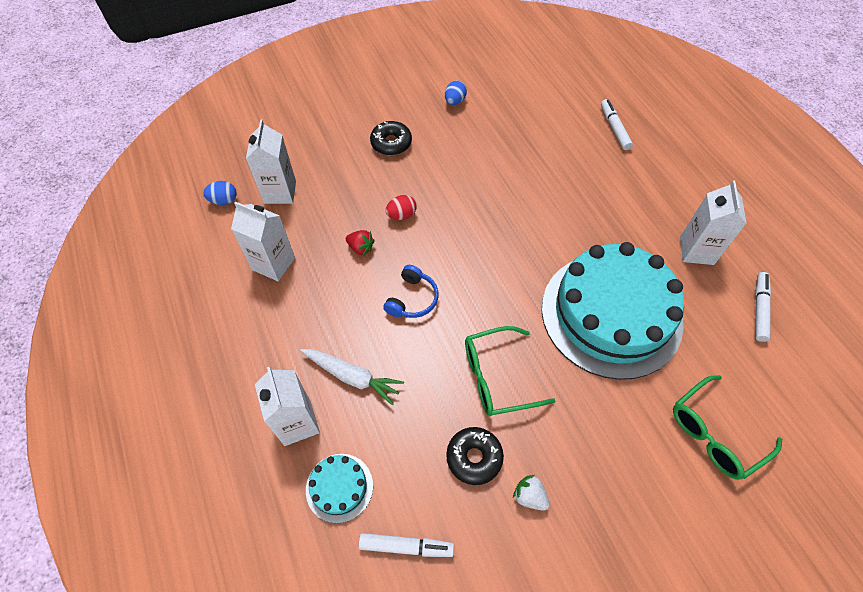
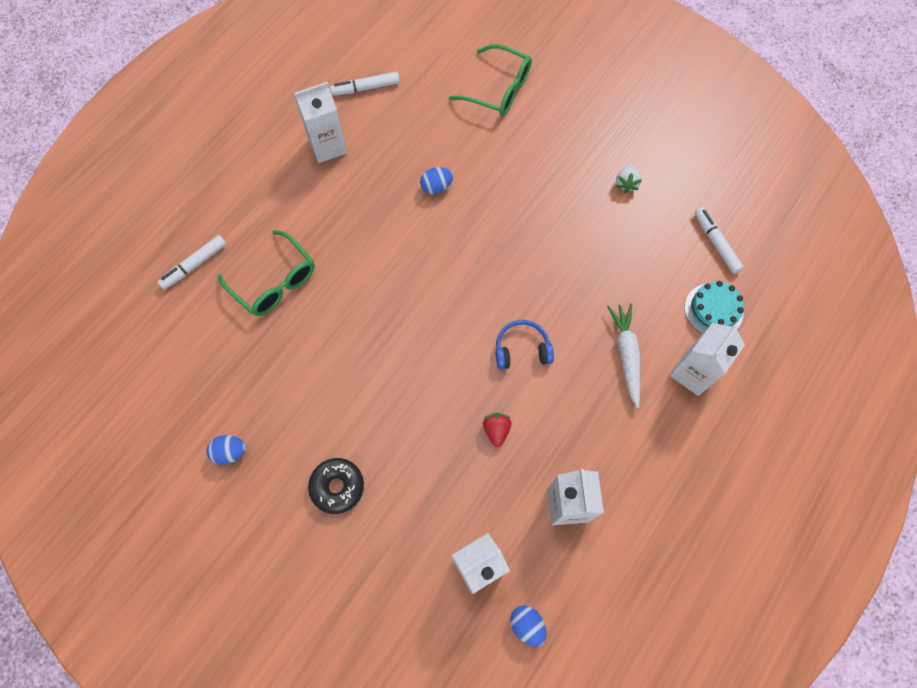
camera: 120 degrees left, 10 degrees up
red egg [385,195,417,220] -> none
black donut [446,427,504,485] -> none
green glasses [465,326,555,416] -> green glasses moved to [218,230,315,316]
turquoise cake [542,242,684,380] -> blue egg [420,167,453,194]

